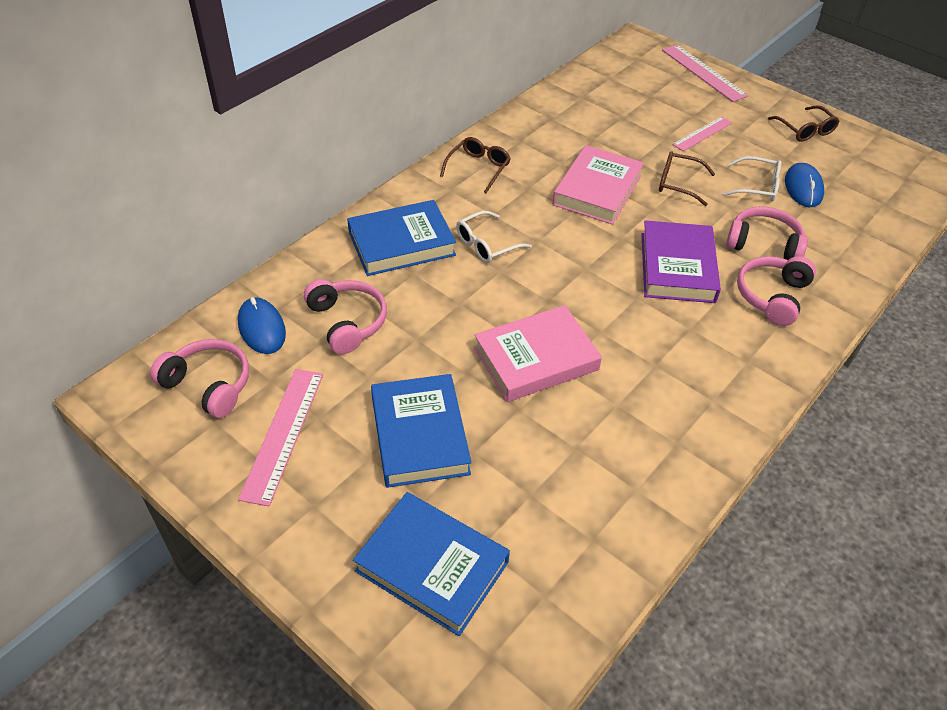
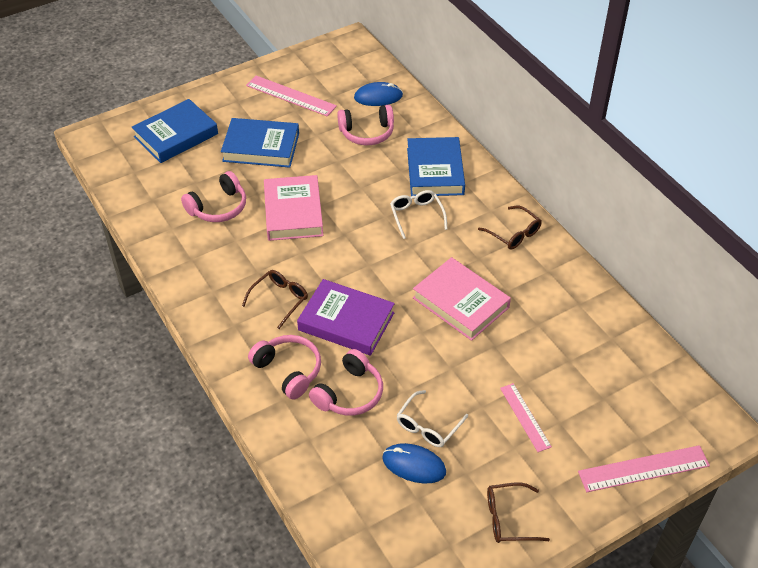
camera: 110 degrees right, 0 degrees up
pink headphones [150,339,249,418] -> pink headphones moved to [181,171,246,222]
brown glasses [659,151,715,206] -> brown glasses moved to [242,270,308,329]

